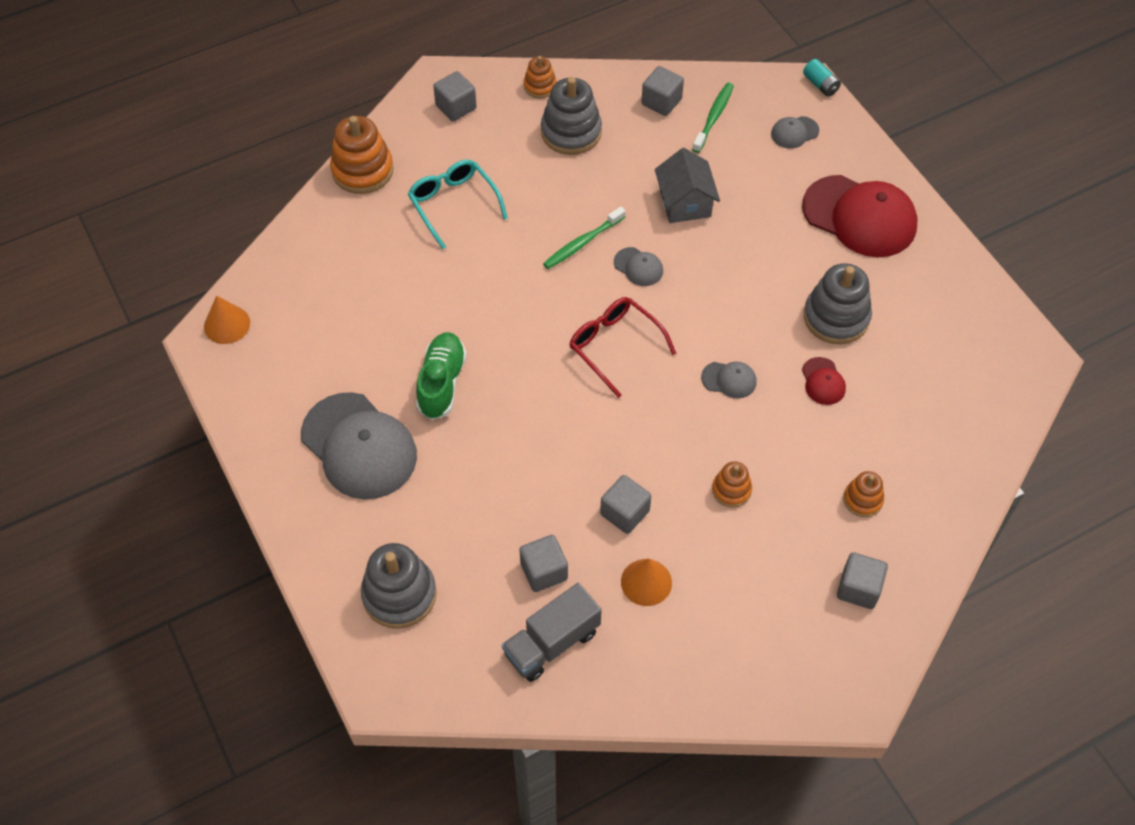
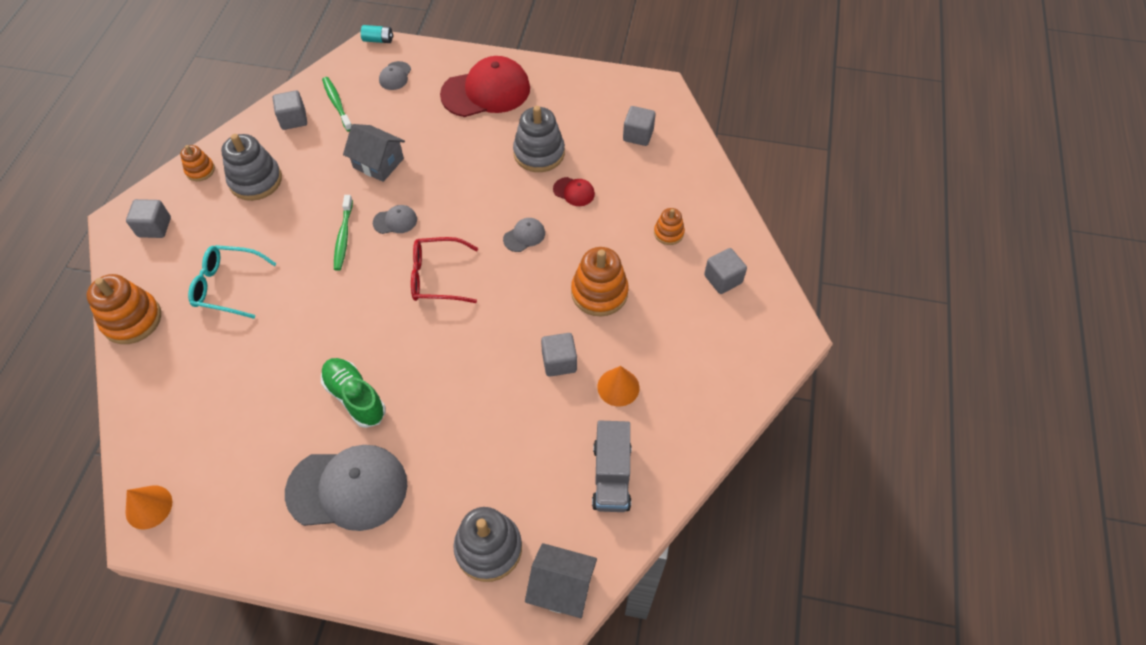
camera: 50 degrees left, 0 degrees up
grey cube [519,535,568,592] -> grey cube moved to [623,106,656,146]
orange stacking toy [712,461,752,507] -> orange stacking toy [571,247,629,316], size x1.80
none -> grey house [525,543,597,618]

